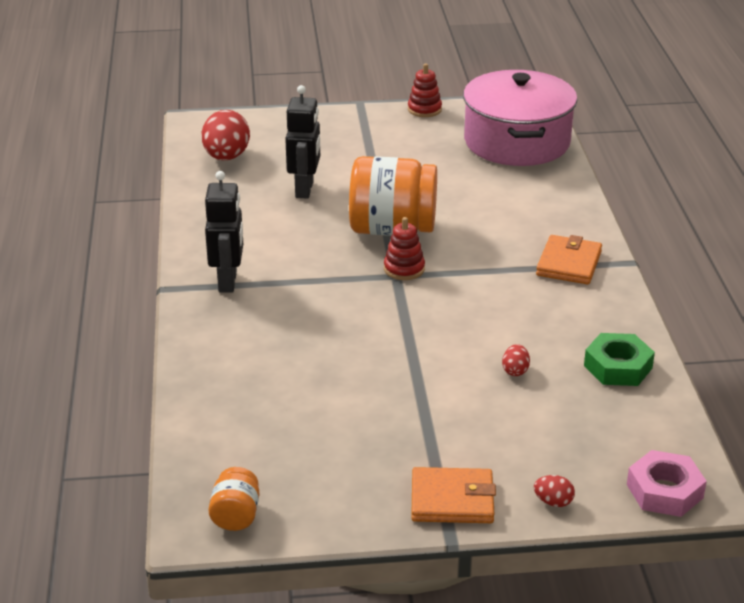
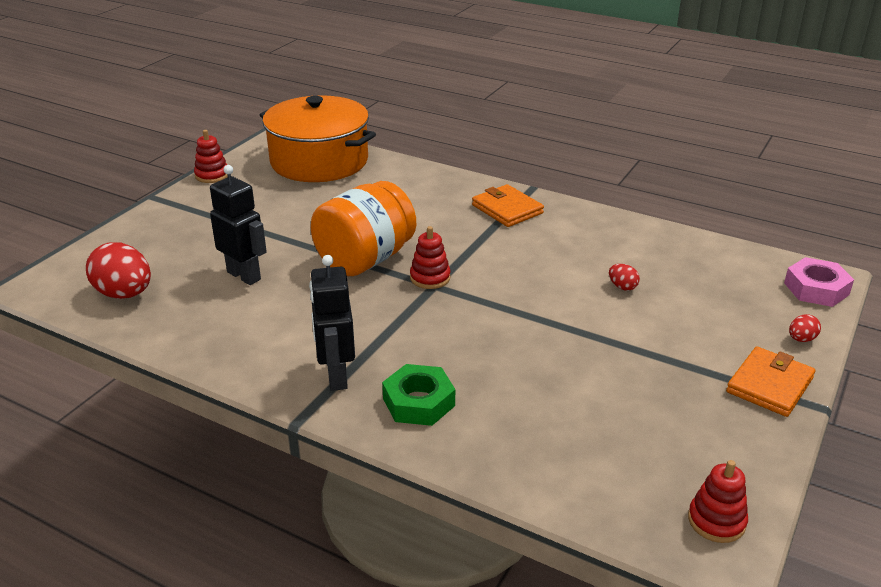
camera: 55 degrees left, 0 degrees up
black robot [205,171,243,293] -> black robot turned 135 degrees counterclockwise [309,255,355,391]
orange jar [208,467,260,531] -> red stacking toy [688,460,748,543]
pink pot [463,70,577,166] -> orange pot [260,95,376,182]
green nut [584,333,655,386] -> green nut moved to [382,364,455,426]

